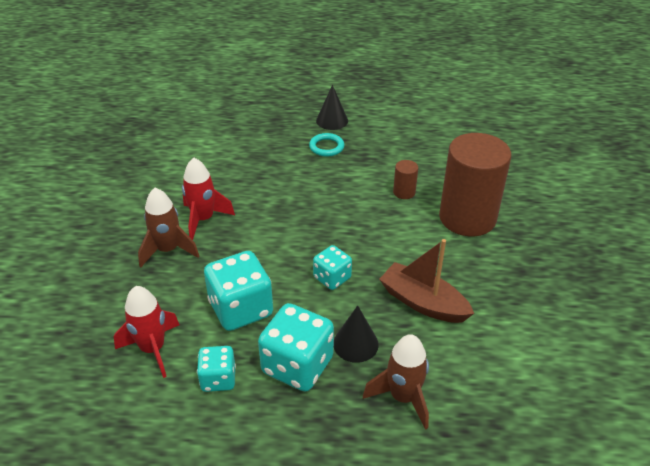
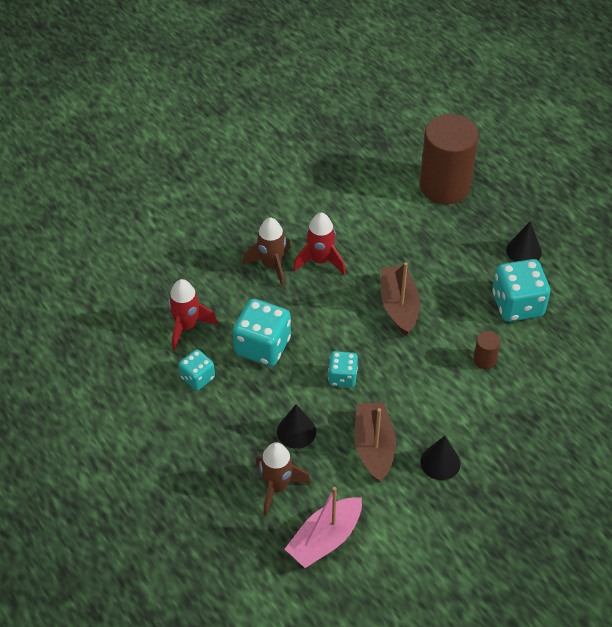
camera: 50 degrees right, 10 degrees up
turquoise dice [258,303,334,391] -> turquoise dice moved to [492,259,550,322]
turquoise ring [309,133,344,157] -> none
brown cylinder [439,133,511,236] -> brown cylinder moved to [420,114,479,204]
none -> pink boat [285,487,362,568]
none -> brown boat [381,262,420,335]
none -> black cone [420,436,461,480]

